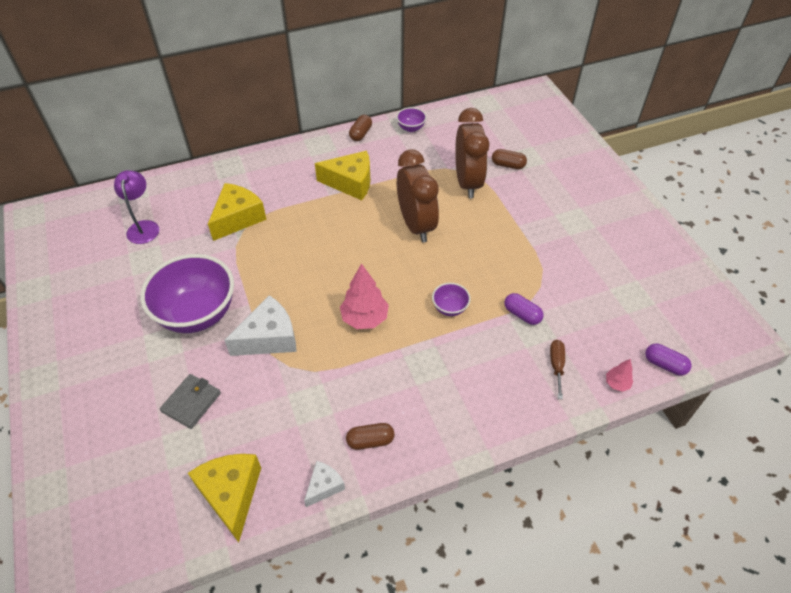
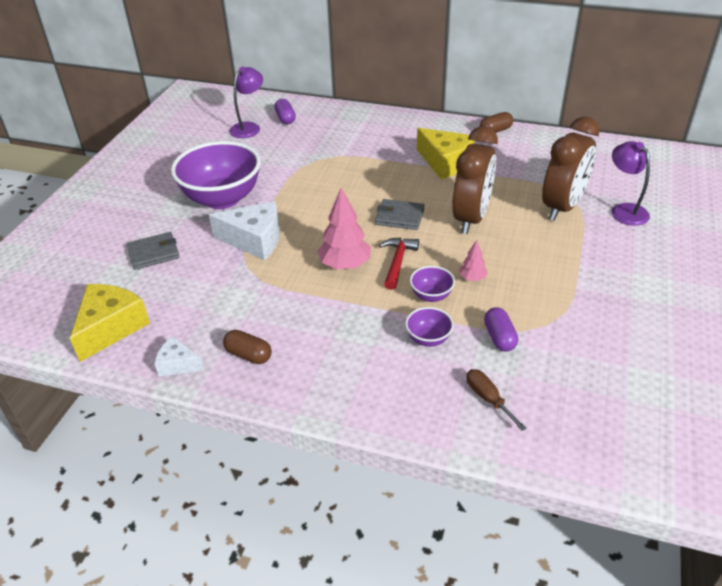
camera: 40 degrees right, 10 degrees down
yellow cheese [208,183,267,241] -> none
white cheese [304,461,345,507] -> white cheese turned 150 degrees counterclockwise [154,336,204,376]
purple bowl [396,107,427,132] -> purple bowl moved to [405,307,454,347]
brown capsule [492,149,527,169] -> purple lamp [612,141,650,226]
brown screwdriver [550,340,565,399] -> brown screwdriver turned 75 degrees counterclockwise [467,369,527,431]
pink tree [606,359,633,392] -> pink tree moved to [460,240,488,281]
purple capsule [645,344,692,376] -> purple capsule moved to [274,99,296,124]
none -> grey wallet [375,199,424,230]
none -> red hammer [379,238,419,290]

